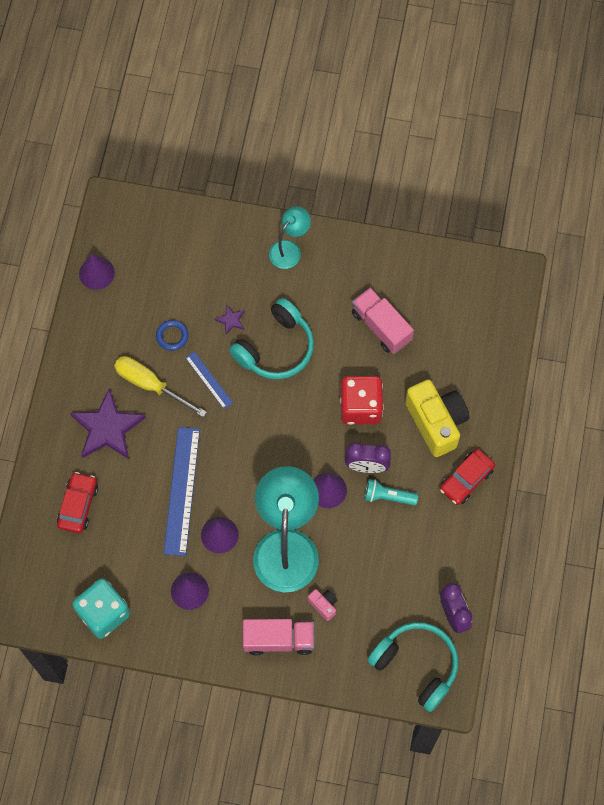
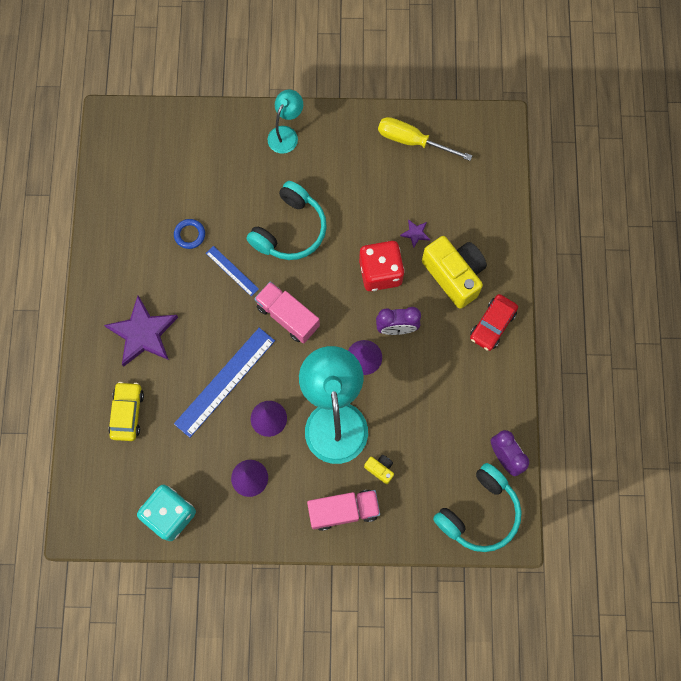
camera: 10 degrees left, 5 degrees up
red car [57,472,98,533] -> yellow car [108,382,144,441]
purple cone [79,254,115,290] -> none
yellow screwdriver [114,356,207,417] -> yellow screwdriver moved to [378,117,473,161]
blue ruler [164,427,200,556] -> blue ruler turned 45 degrees clockwise [174,328,275,438]
purple star [215,305,245,334] -> purple star moved to [400,219,430,249]
pink camera [308,589,338,621] -> yellow camera [364,455,394,484]
pink truck [352,287,414,354] -> pink truck moved to [254,281,320,344]
turquoise flashlight [365,479,418,506] -> none
turquoise headphones [368,622,458,712] -> turquoise headphones turned 105 degrees clockwise [433,463,522,552]

